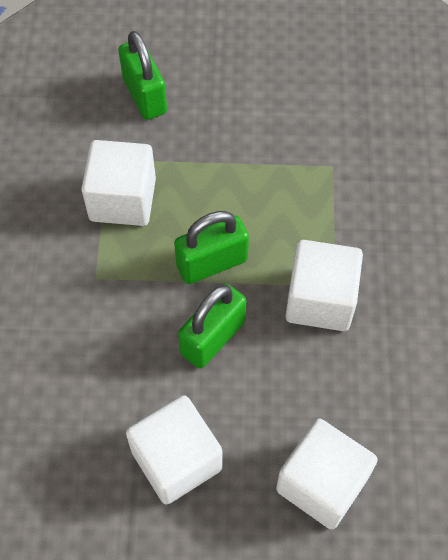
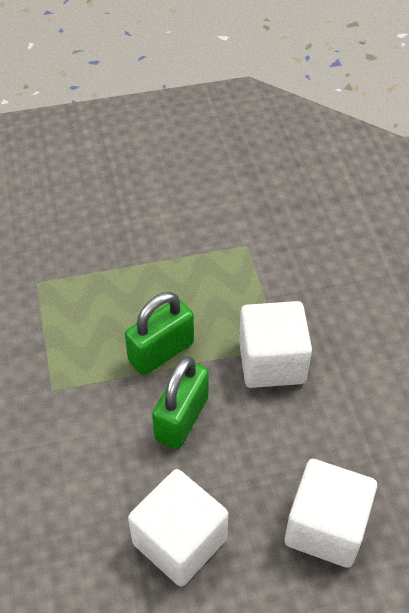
camera: 15 degrees left, 10 degrees down
white cube [81,140,156,226] -> none
green padlock [118,31,167,120] -> none

